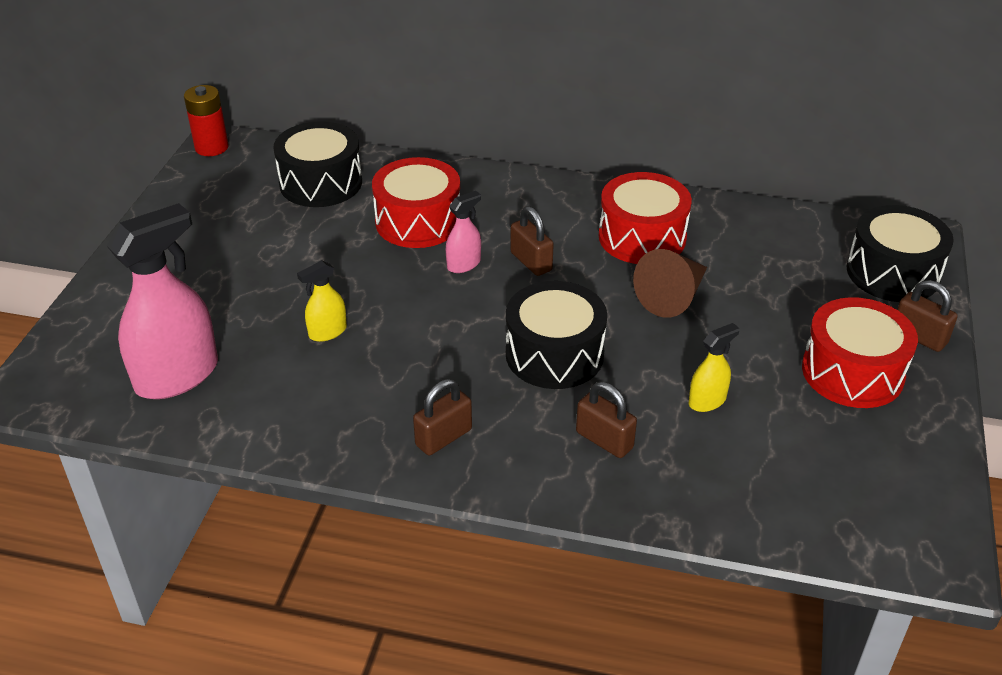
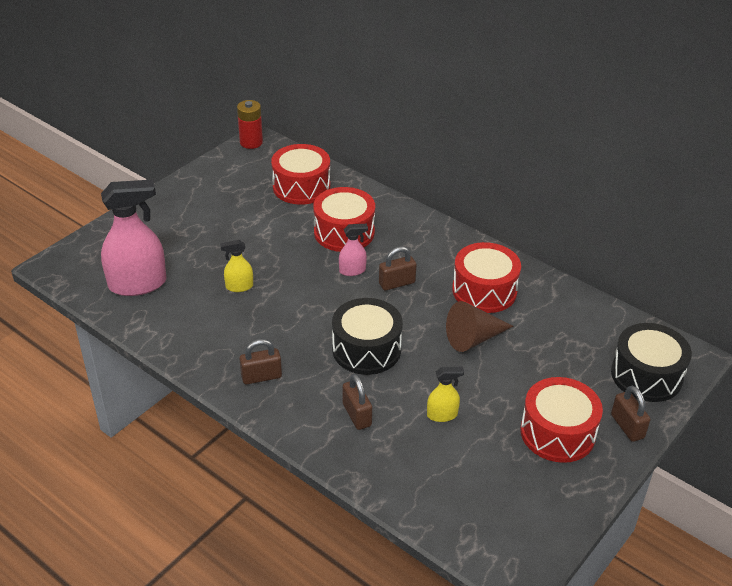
camera: 25 degrees right, 0 degrees up
black drum [273,121,362,207] -> red drum [271,144,330,205]
brown padlock [510,206,554,276] -> brown padlock turned 75 degrees clockwise [379,247,417,290]

